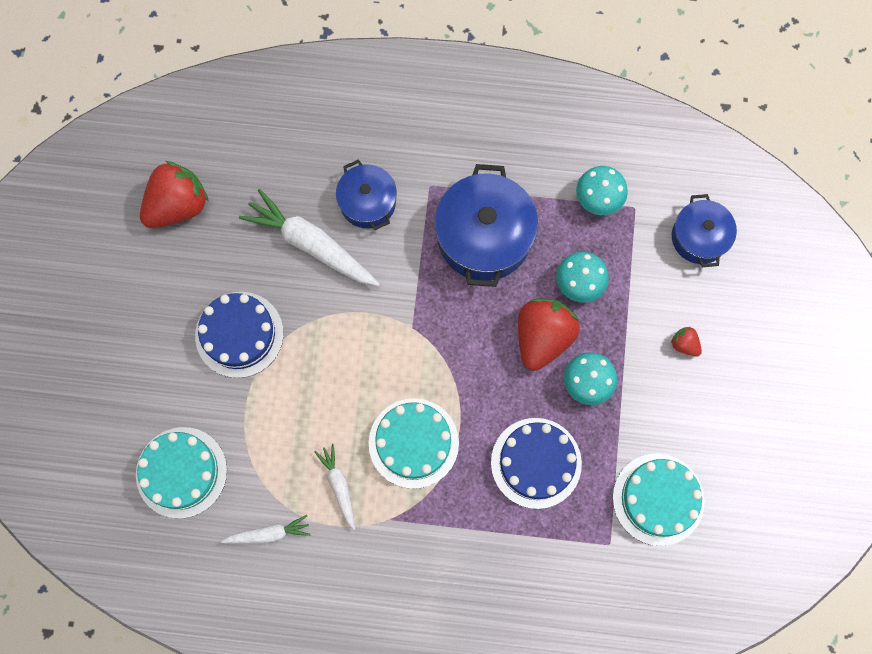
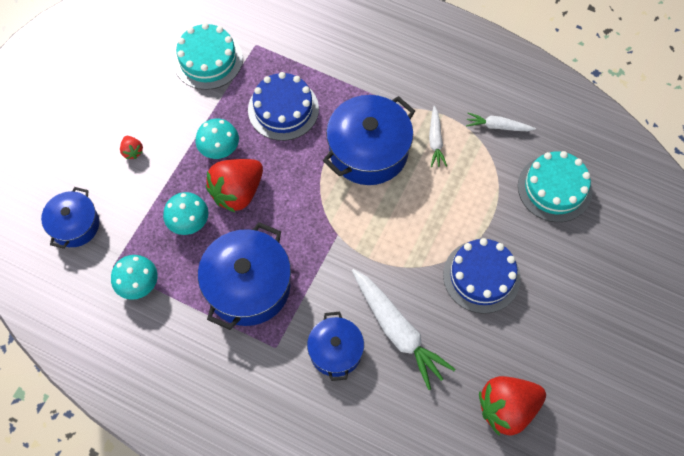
camera: 160 degrees left, 10 degrees down
turquoise cake [369,398,459,489] -> blue pot [323,95,415,185]

